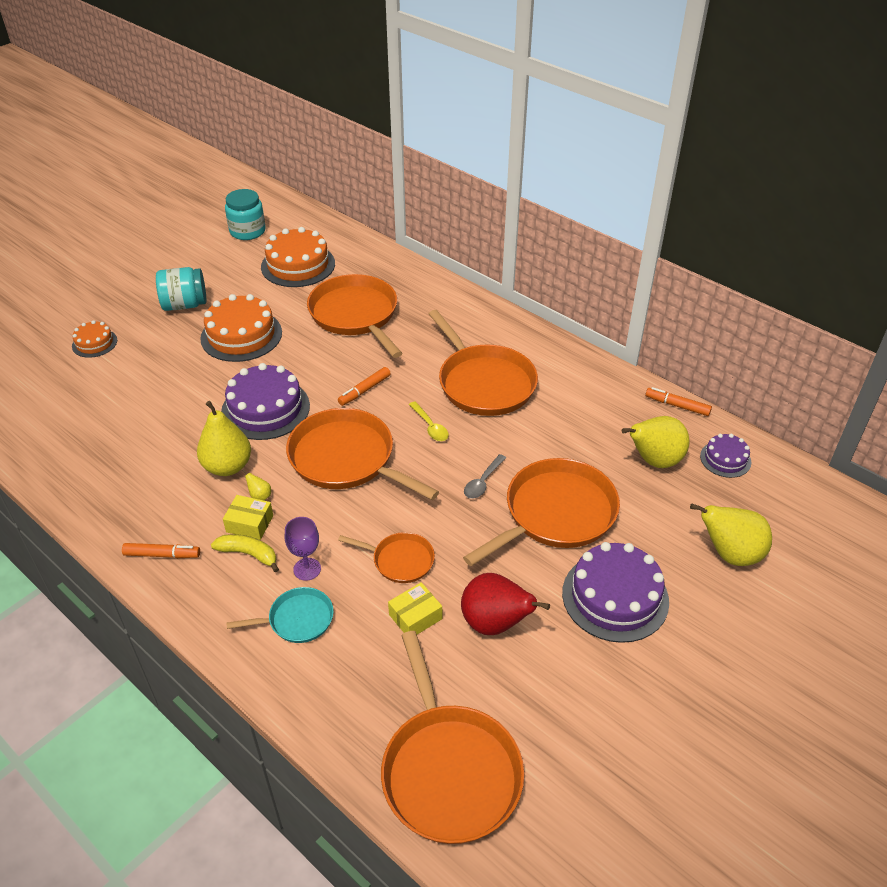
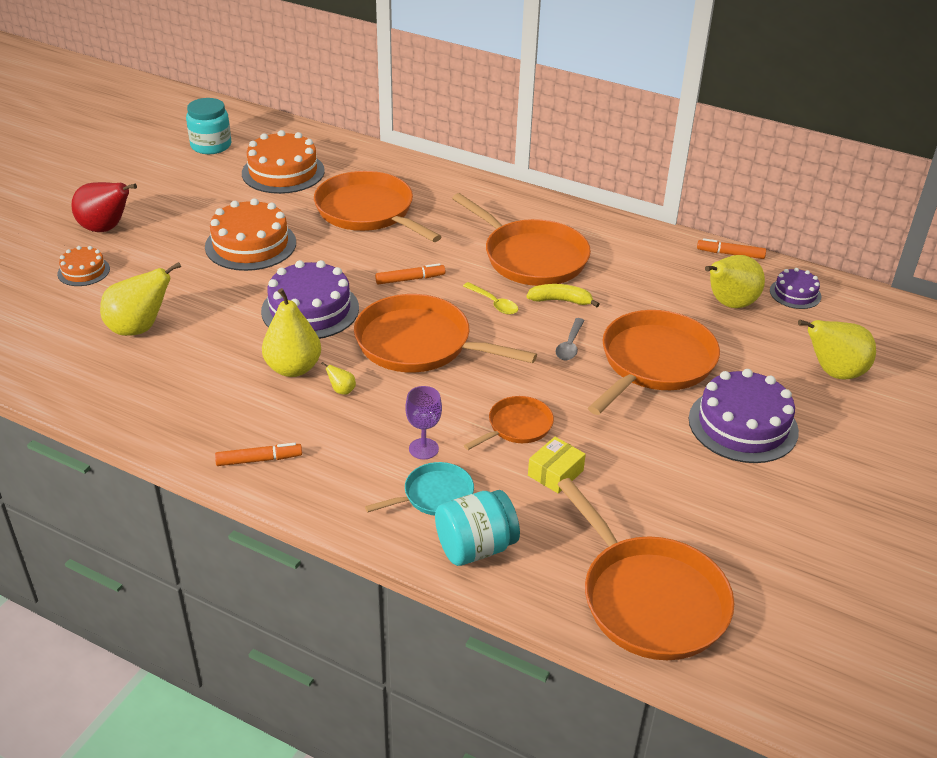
camera: 15 degrees left, 5 degrees down
turquoise jar [156,267,206,311] -> turquoise jar moved to [435,490,520,566]
yellow banana [211,534,279,572] -> yellow banana moved to [526,284,600,307]
yellow box [223,495,273,540] -> none
orange marker [338,367,391,406] -> orange marker turned 135 degrees counterclockwise [375,263,445,284]
orange pan [338,532,435,583] -> orange pan turned 45 degrees counterclockwise [464,396,554,450]
red pear [461,573,550,635] -> red pear moved to [72,182,137,232]
none -> yellow pear [100,262,181,336]

